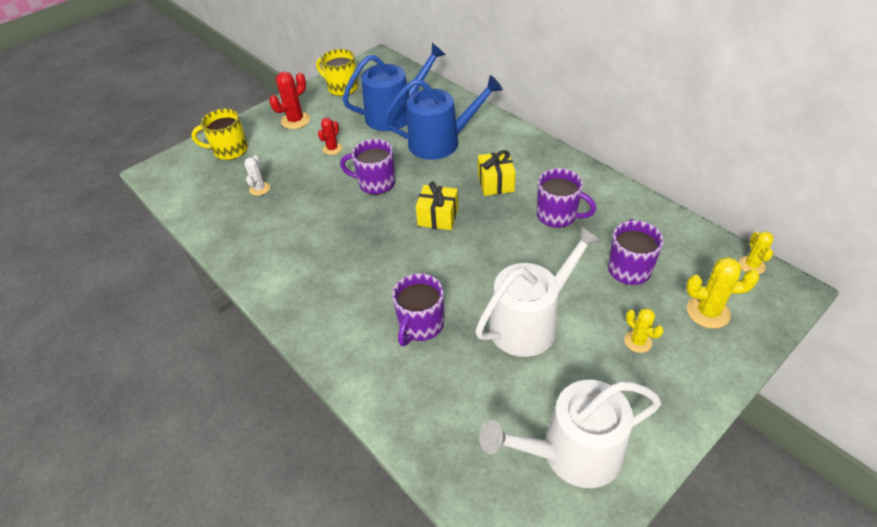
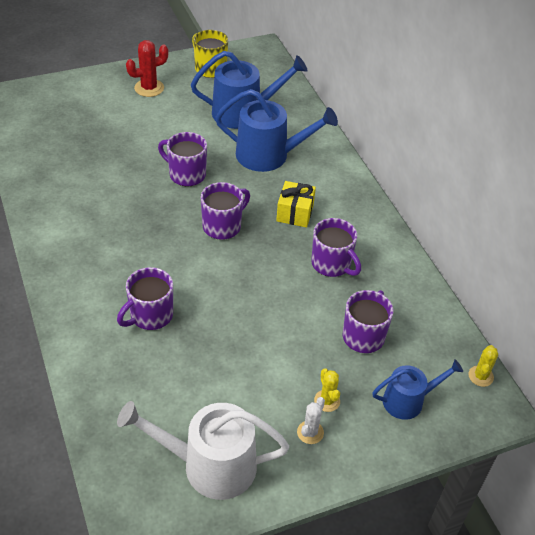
camera: 15 degrees right, 0 degrees up
yellow mug [191,109,248,160] -> none
white cactus [244,155,270,196] -> white cactus moved to [297,397,325,444]
red cactus [318,118,342,155] -> none
yellow gift [416,182,458,230] -> purple mug [201,182,250,240]
white watering can [475,226,602,357] -> none
yellow cactus [686,257,760,329] -> blue watering can [372,359,463,420]

